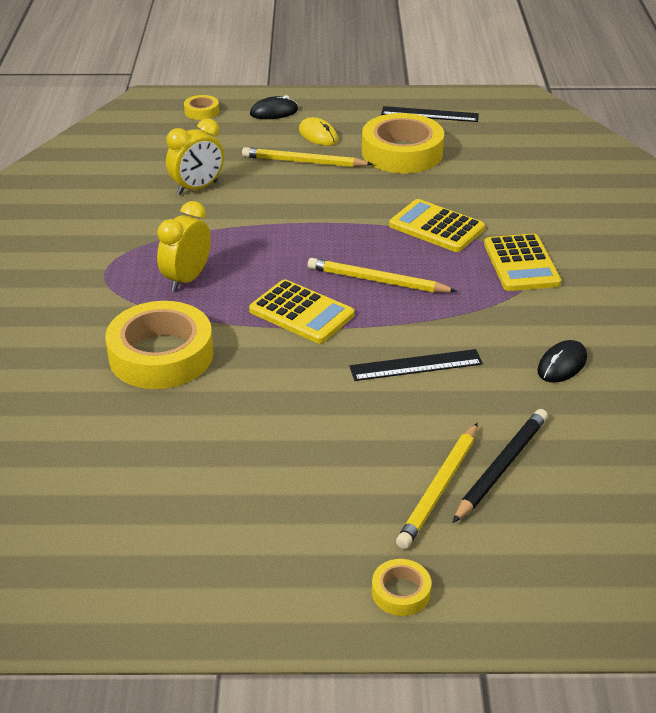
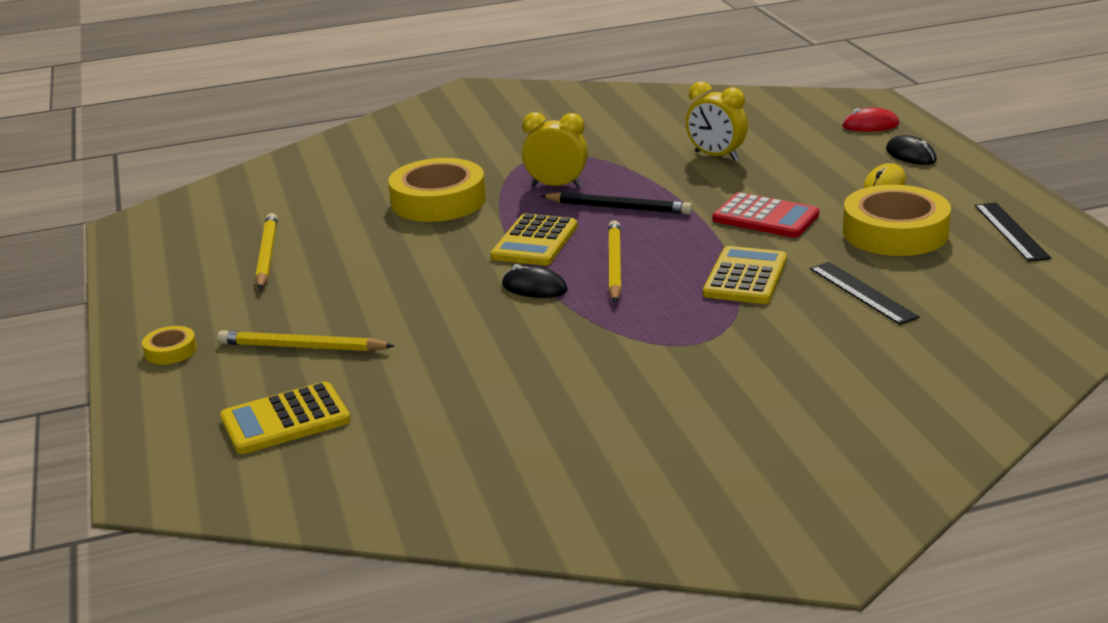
camera: 75 degrees right, 10 degrees down
yellow tape [184,95,219,120] -> red mouse [842,108,899,132]
yellow pencil [242,147,372,167] -> yellow pencil moved to [256,213,278,289]
black ruler [349,349,483,381] -> black ruler moved to [810,262,919,325]
black pencil [452,409,548,523] -> black pencil moved to [541,192,692,214]
yellow calculator [484,233,561,291] -> yellow calculator moved to [220,381,351,454]
black mouse [537,340,587,383] -> black mouse moved to [502,264,568,298]
none -> red calculator [713,192,819,238]

